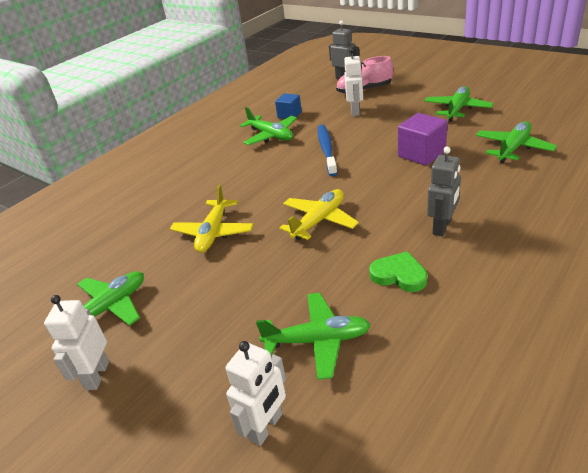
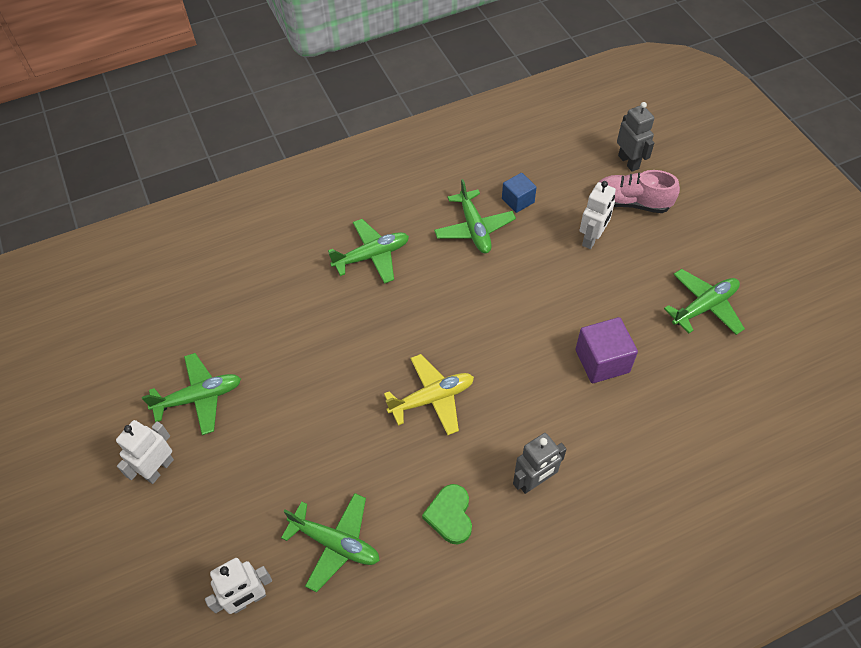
camera: 25 degrees right, 20 degrees up
yellow plane [170,184,254,253] -> none
blue toothbrush [318,125,337,176] -> none
green heart [369,251,427,292] -> green heart turned 150 degrees counterclockwise [422,484,472,545]
green plane [476,121,557,163] -> green plane moved to [328,219,409,284]

